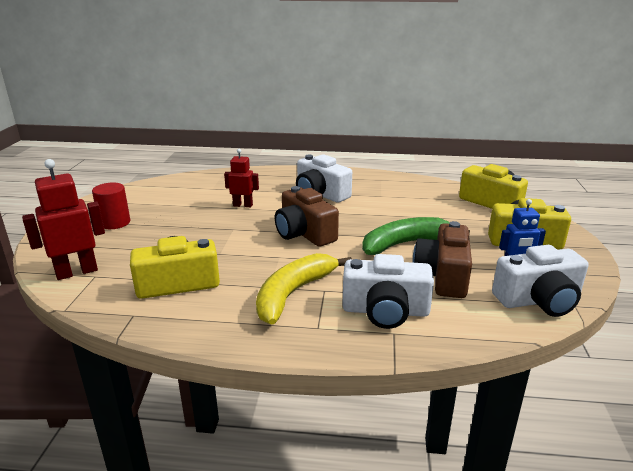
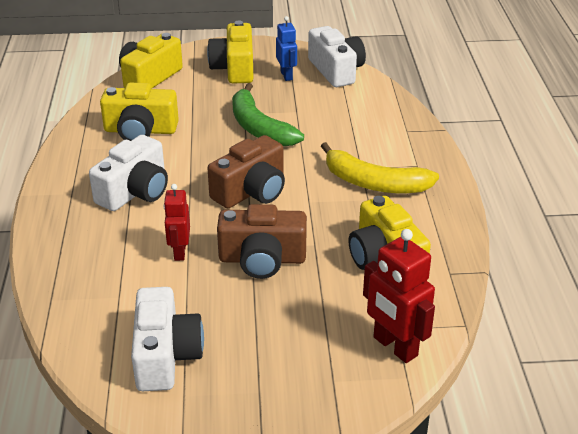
camera: 100 degrees left, 10 degrees up
red cylinder [92,183,130,229] -> none
white camera [342,254,434,329] -> white camera moved to [131,287,204,391]
brown camera [413,221,472,298] -> brown camera moved to [217,204,307,279]
none -> yellow camera [100,83,179,141]

